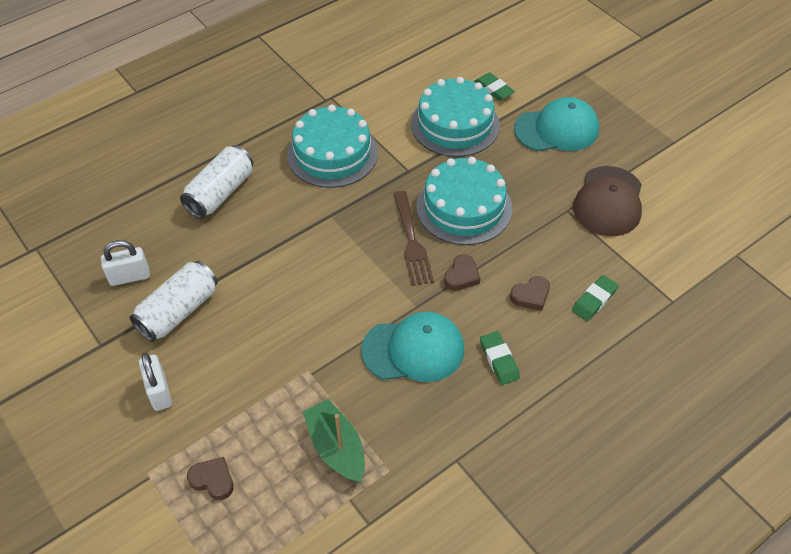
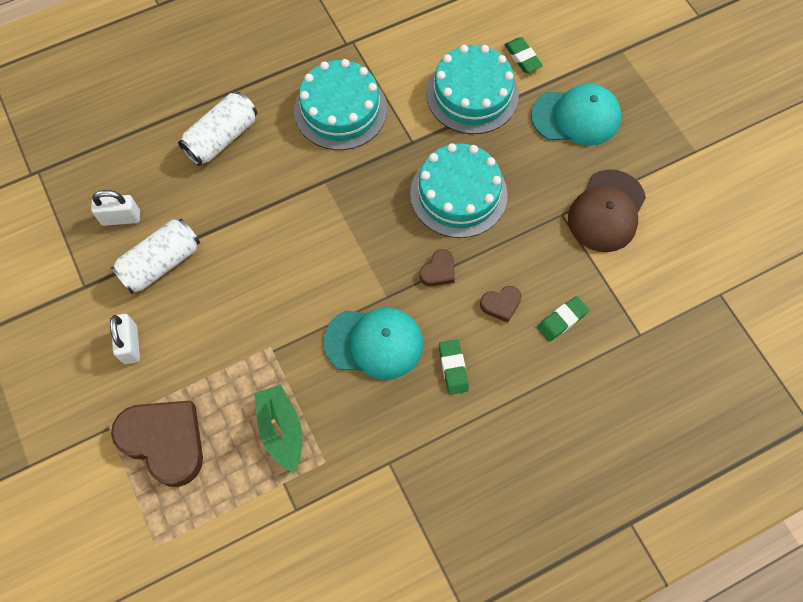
camera: 10 degrees right, 15 degrees up
brown heart [187,457,234,500] -> brown heart [111,400,203,487], size x2.18
brown fork [394,191,434,286] -> none

